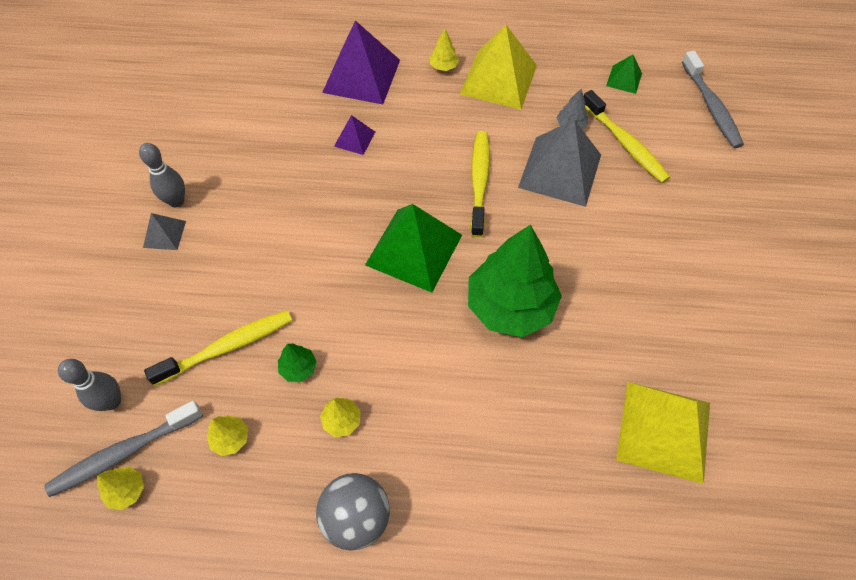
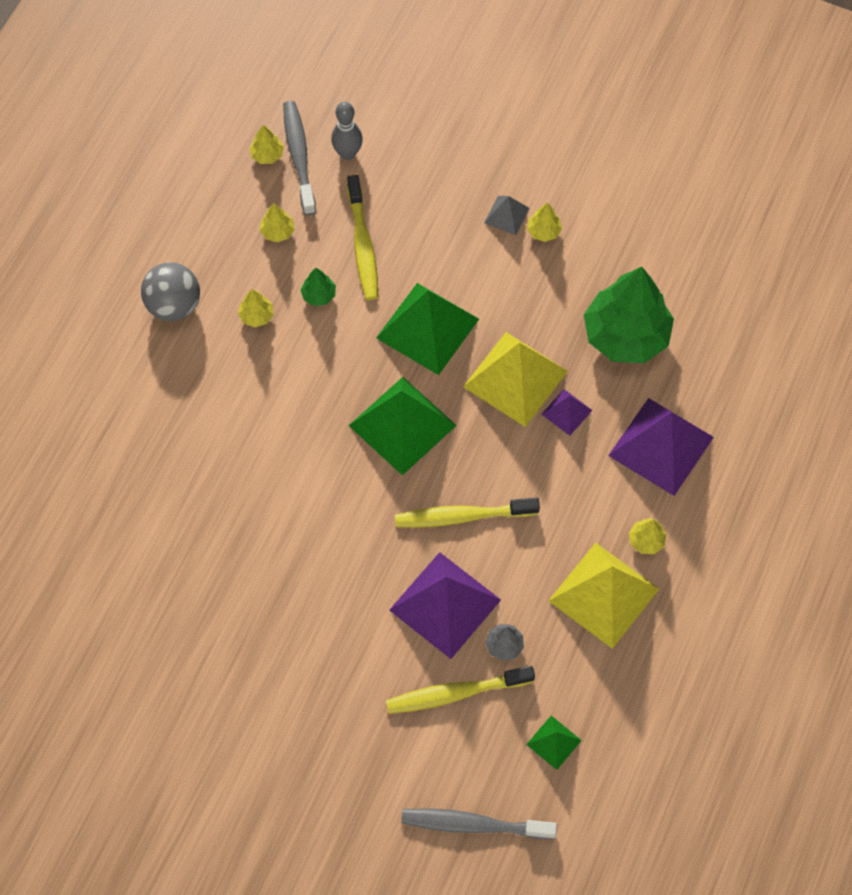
camera: 110 degrees right, 5 degrees up
grey bowling pin [139,143,185,207] -> yellow tree [527,203,562,242]
green tree [468,224,562,337] -> green tree moved to [584,266,674,363]
yellow toothbrush [470,131,490,238] -> yellow toothbrush turned 150 degrees clockwise [395,497,540,527]
grey pyramid [518,120,601,207] -> purple pyramid [389,552,501,659]
yellow pyramid [616,382,710,484] -> yellow pyramid moved to [463,332,568,427]
none -> green pyramid [376,283,479,375]

